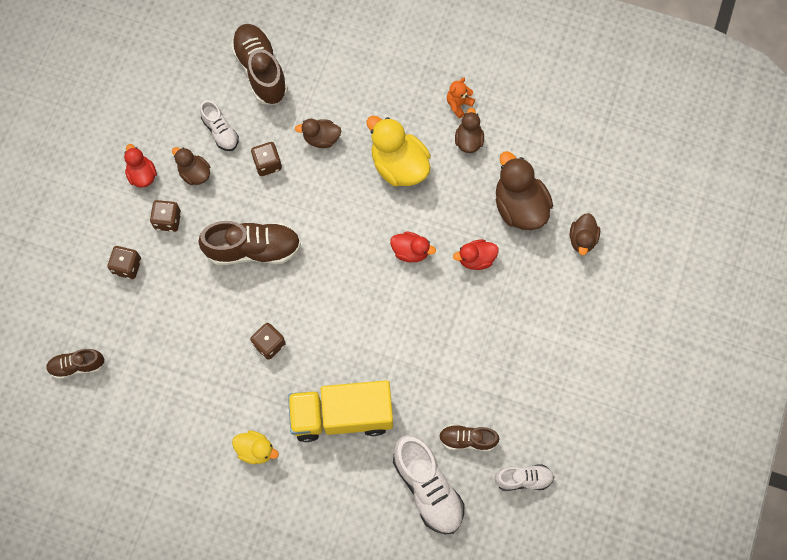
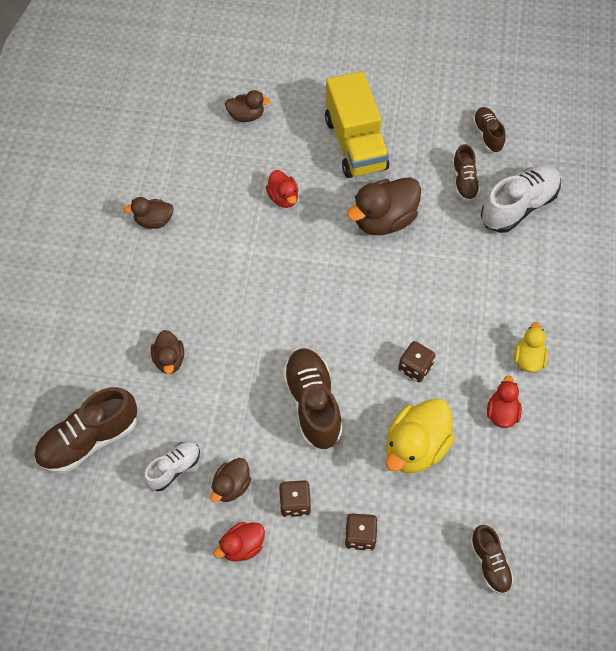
camera: 100 degrees left, 10 degrees down
brown dice [251,142,282,176] -> none
yellow truck [288,380,393,442] -> yellow truck moved to [325,71,389,178]
yellow duck [367,116,431,186] -> yellow duck moved to [386,398,455,473]
red duck [390,231,436,262] -> red duck moved to [487,376,522,428]
orange teddy bear [447,78,475,118] -> none
brown duck [495,151,553,230] -> brown duck moved to [347,177,421,235]
white shoe [495,464,554,491] -> brown shoe [472,107,506,153]

